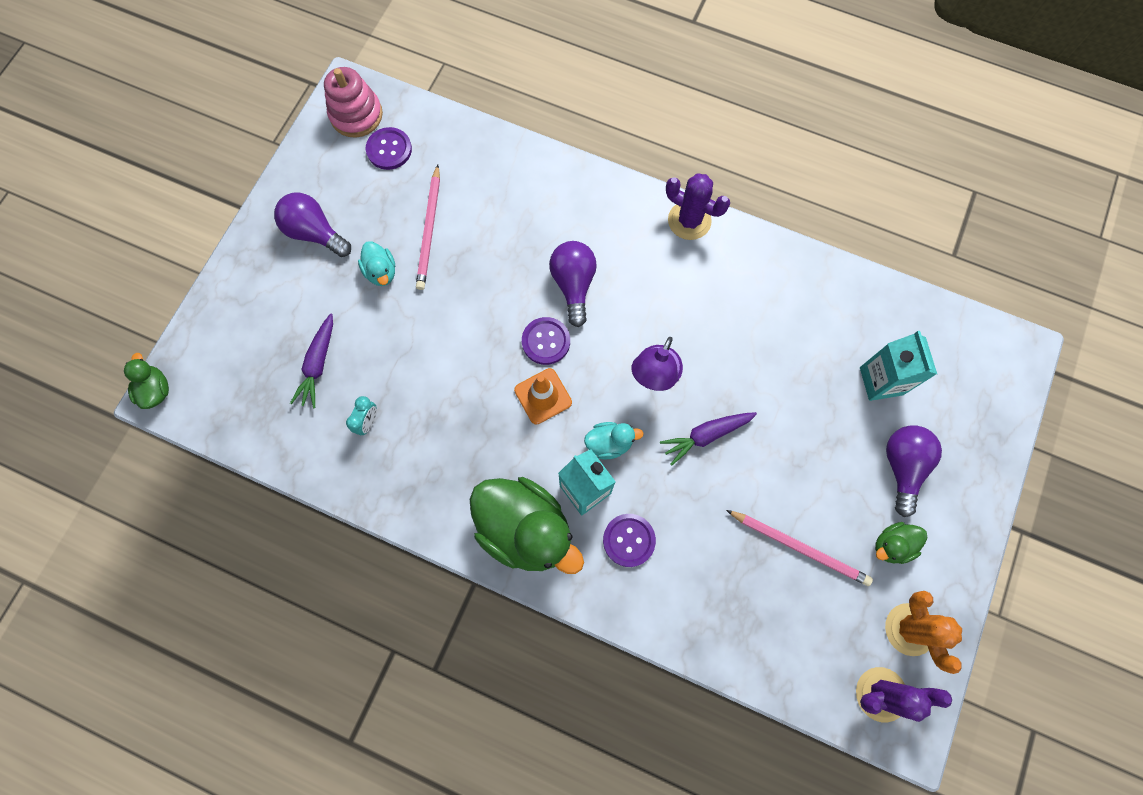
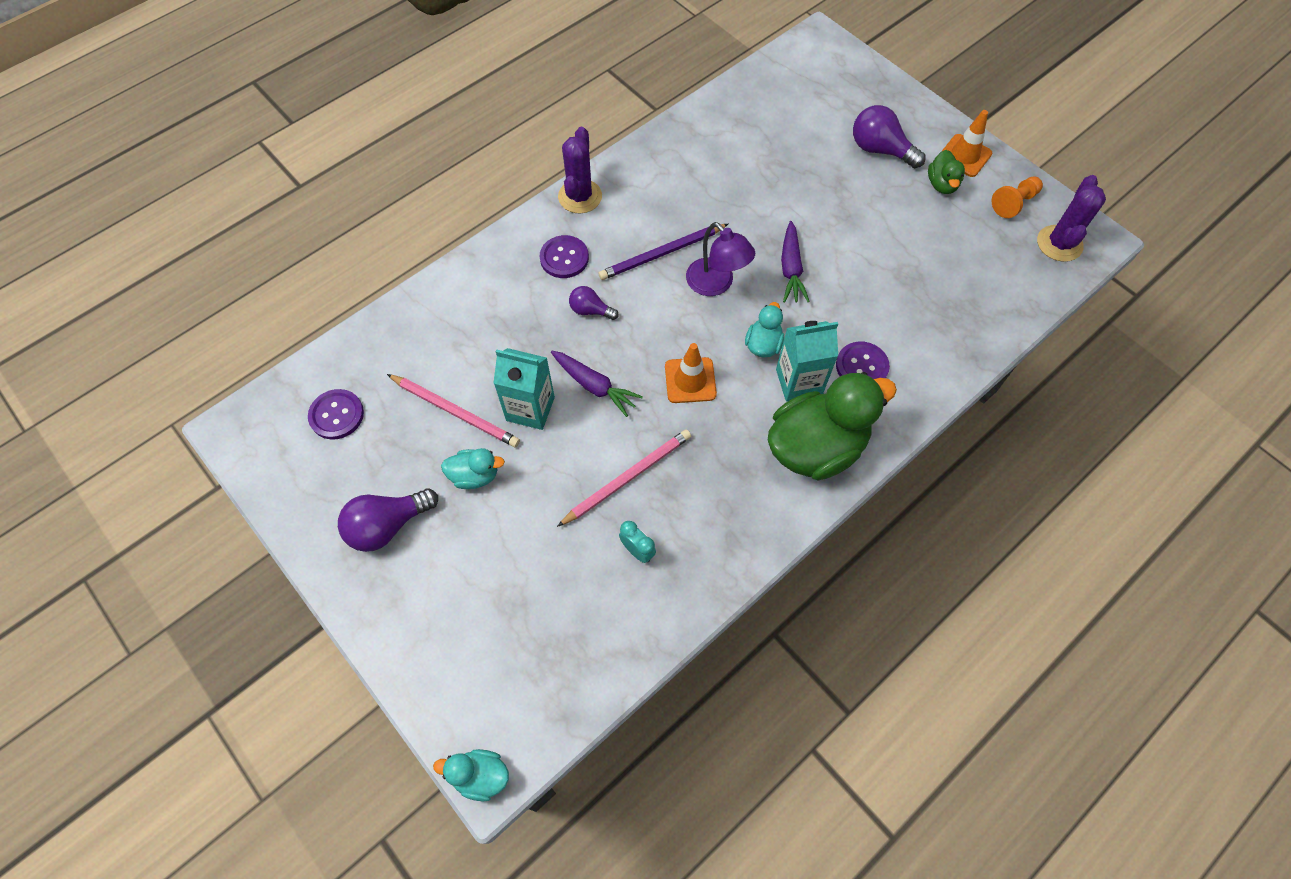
camera: 65 degrees left, 10 degrees down
green duck [124,353,169,409] -> turquoise duck [433,749,509,801]
purple carrot [290,313,333,408] -> purple carrot moved to [551,351,643,417]
pink stacking toy [324,67,383,138] -> none
purple button [522,317,570,365] -> purple button moved to [540,235,589,278]
purple light bulb [549,241,597,327] -> purple light bulb [569,286,619,320], size x0.59
purple cactus [666,173,730,240] -> purple cactus turned 45 degrees counterclockwise [558,127,602,213]
pink pencil [726,510,873,586] -> pink pencil moved to [557,429,691,527]
turquoise carton [860,331,937,401] -> turquoise carton moved to [493,348,555,430]
orange cactus [885,591,962,674] -> orange pawn [991,177,1043,218]
none -> purple pencil [598,224,728,280]
none -> orange traffic cone [942,110,992,177]

